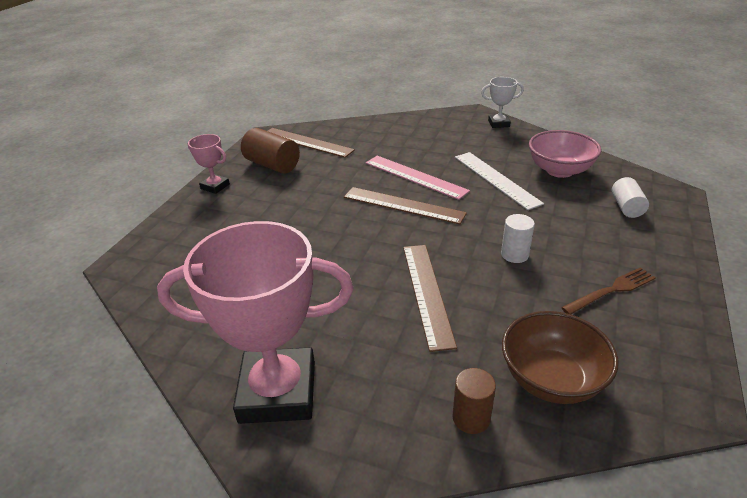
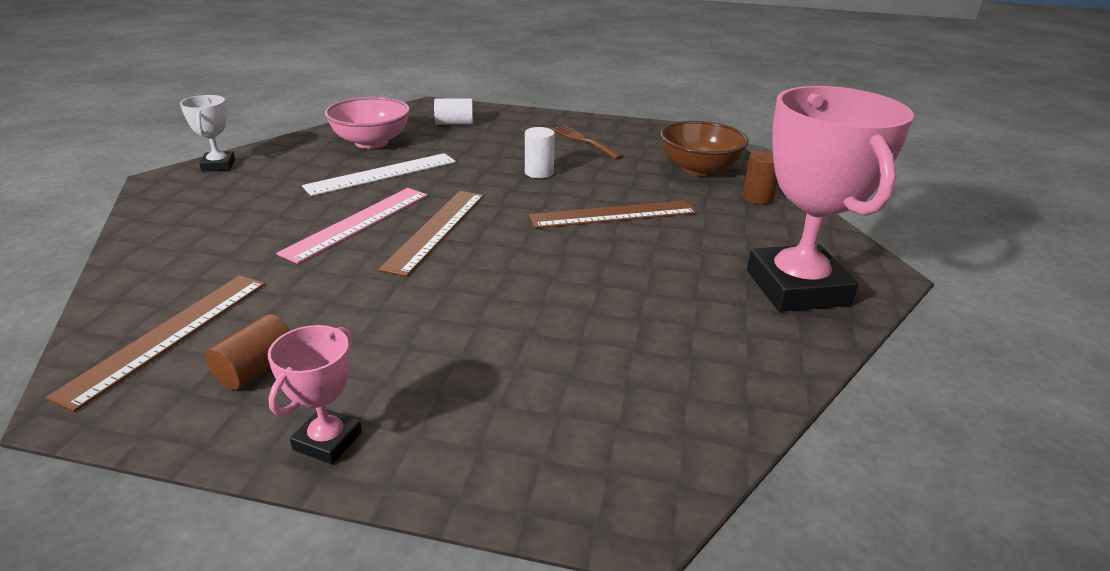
camera: 100 degrees left, 5 degrees down
brown cylinder [241,128,300,174] -> brown cylinder [205,314,291,390], size x0.64

